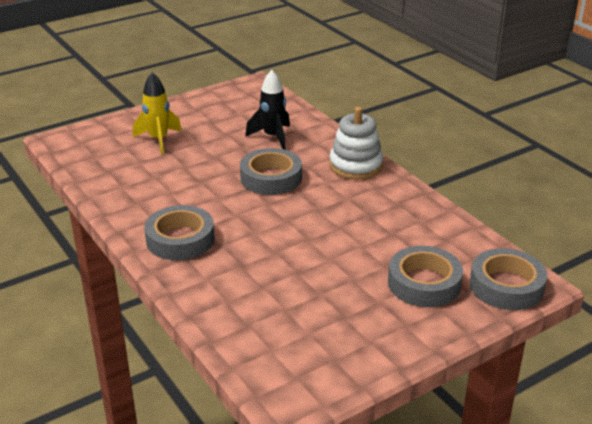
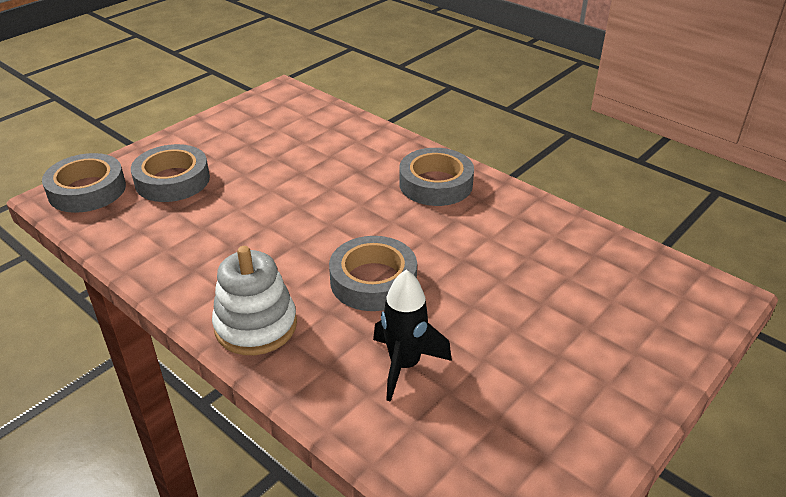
camera: 165 degrees right, 5 degrees up
yellow rocket [133,72,182,154] -> none

